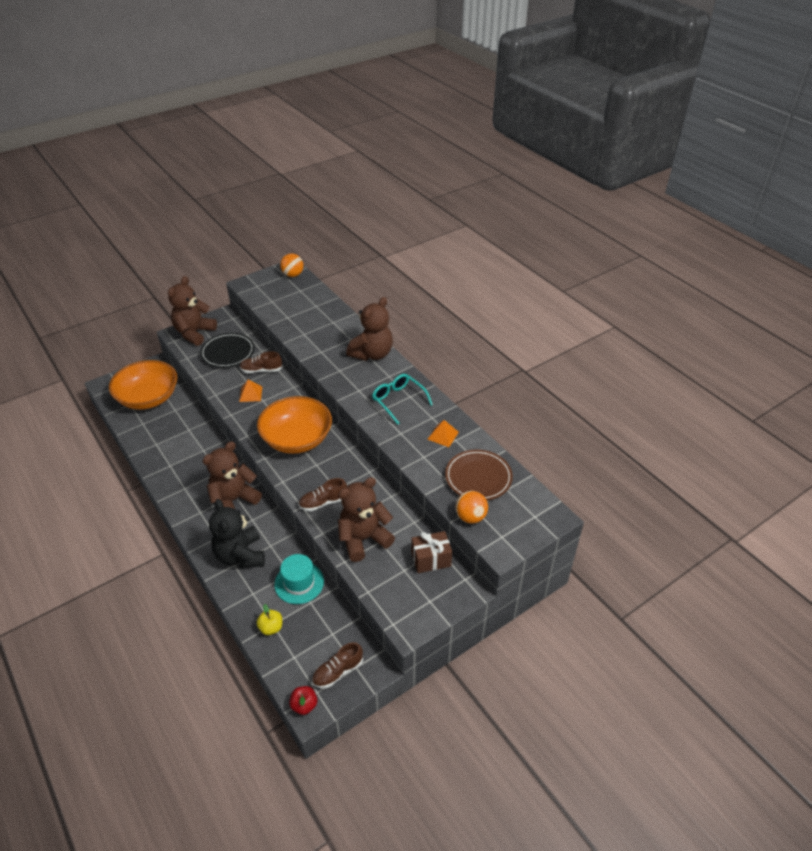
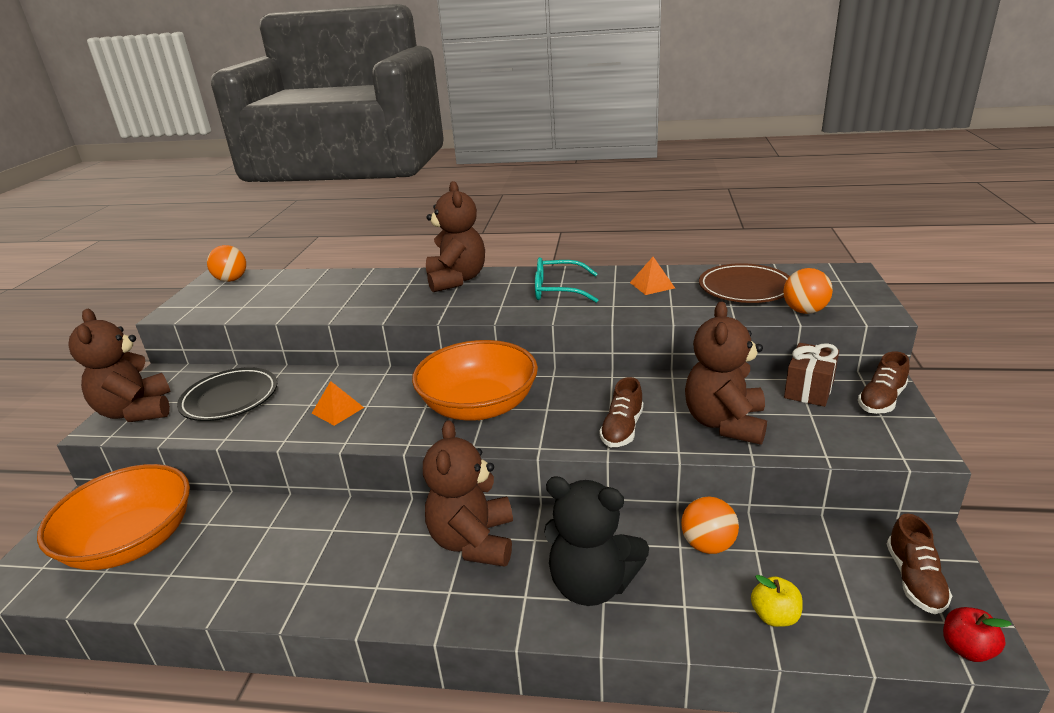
camera: 45 degrees left, 15 degrees down
brown shoe [240,351,283,373] -> brown shoe moved to [858,351,909,414]
turquoise hat [274,554,324,604] -> orange ball [681,497,739,554]

